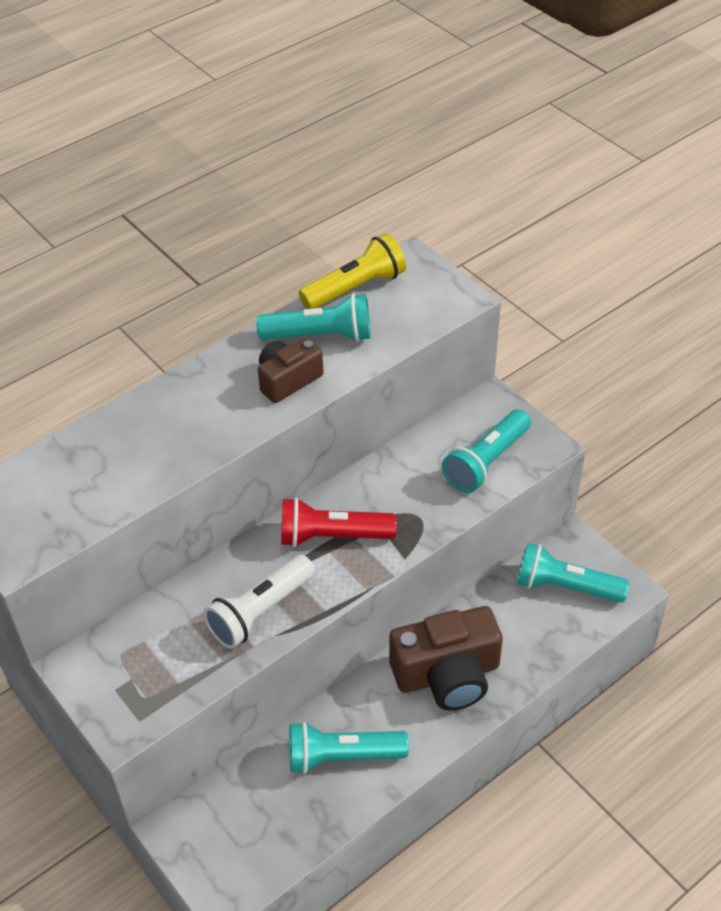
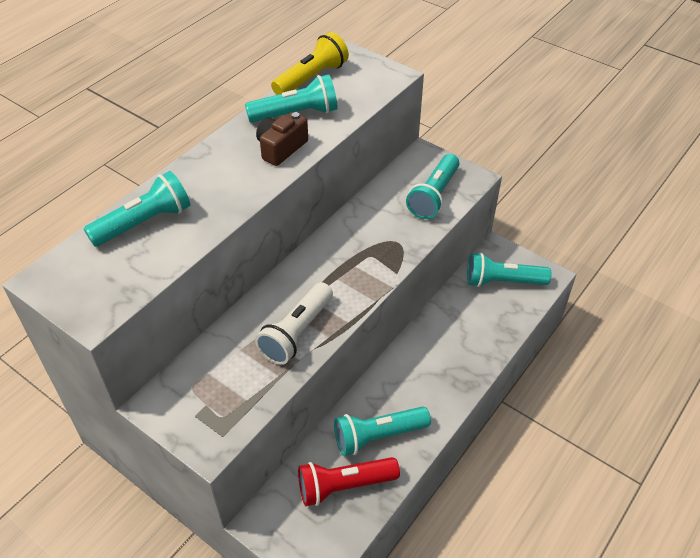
camera: 15 degrees left, 0 degrees up
red flashlight [281,498,397,547] -> red flashlight moved to [298,457,400,506]
brown camera [389,606,503,710] -> none
none -> turquoise flashlight [84,171,190,247]

